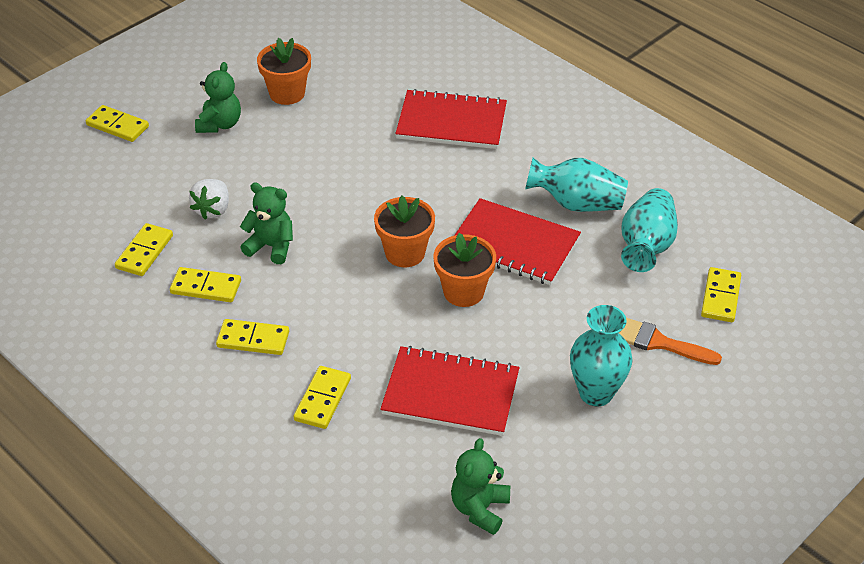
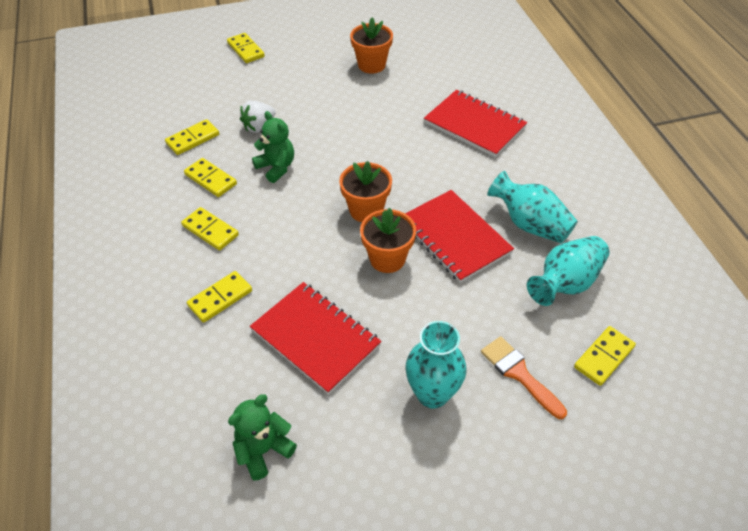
camera: 30 degrees right, 5 degrees up
green teddy bear [195,62,241,133] -> none

